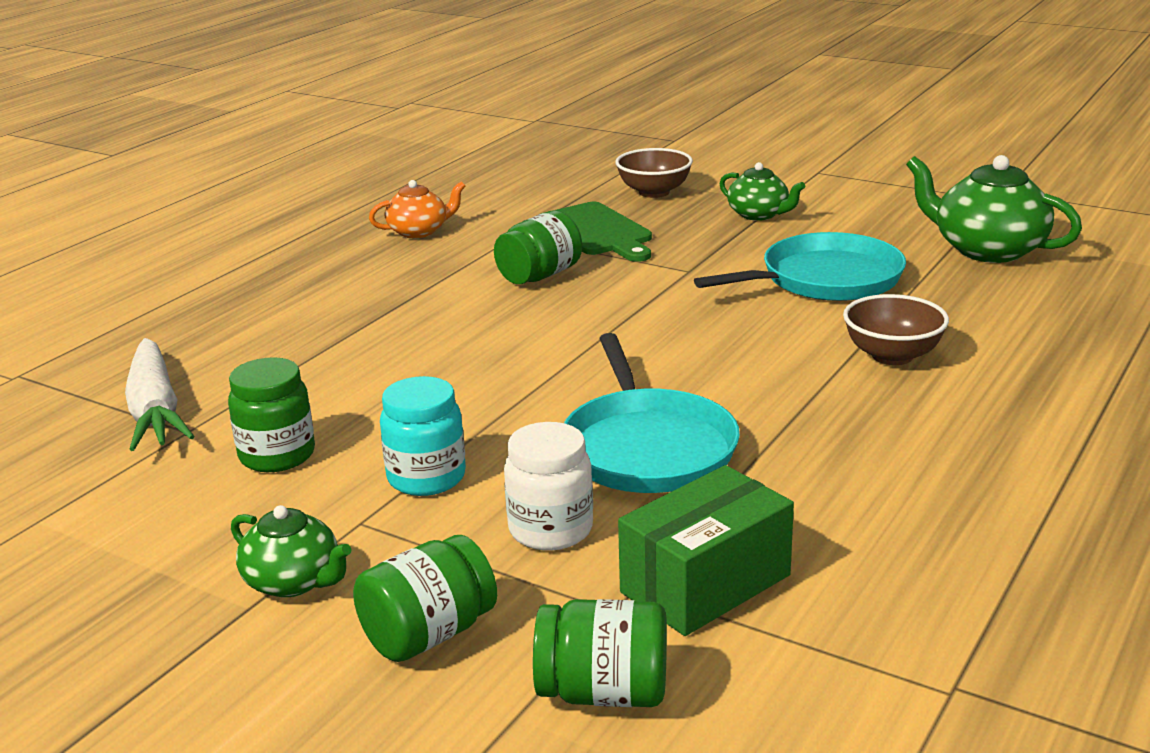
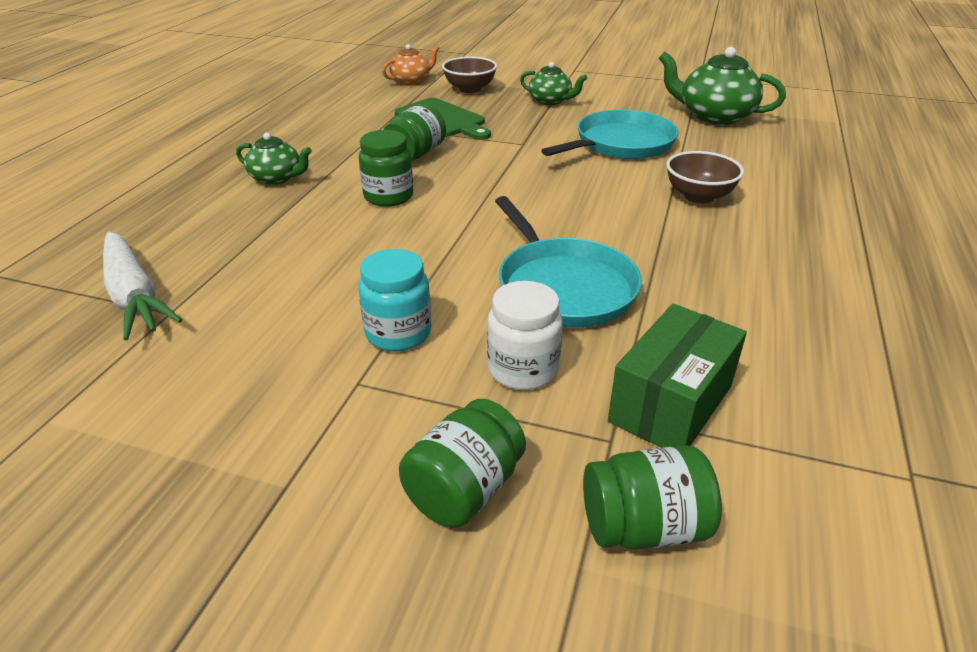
camera: 15 degrees left, 10 degrees up
green jar [228,357,315,472] -> green jar moved to [359,130,413,207]
green teapot [231,505,351,597] -> green teapot moved to [236,133,312,185]
orange teapot [369,180,466,238] -> orange teapot moved to [382,44,439,85]

